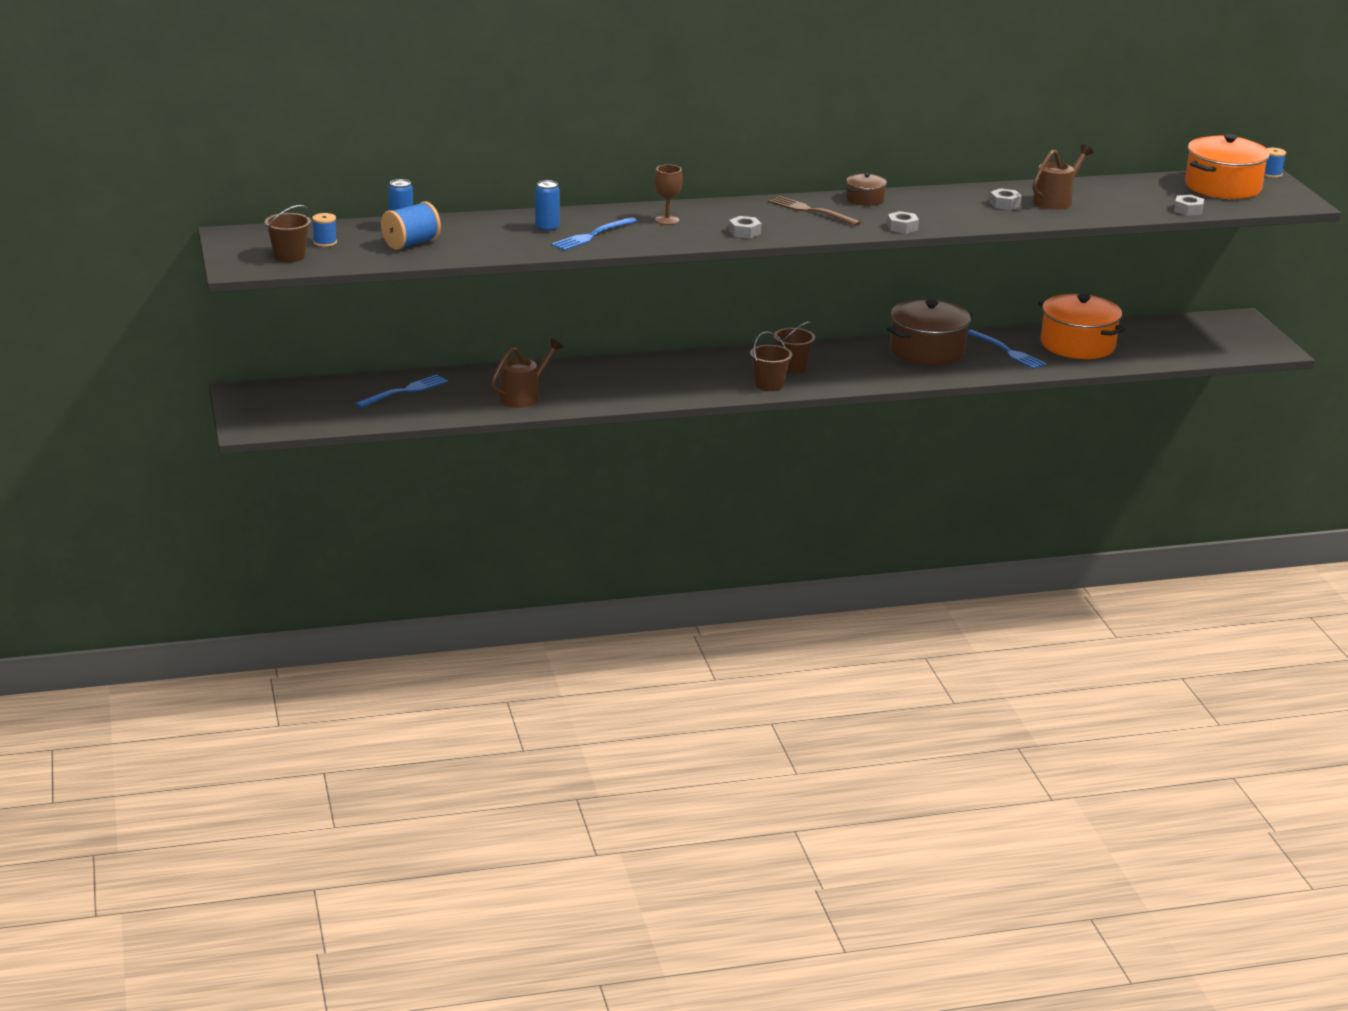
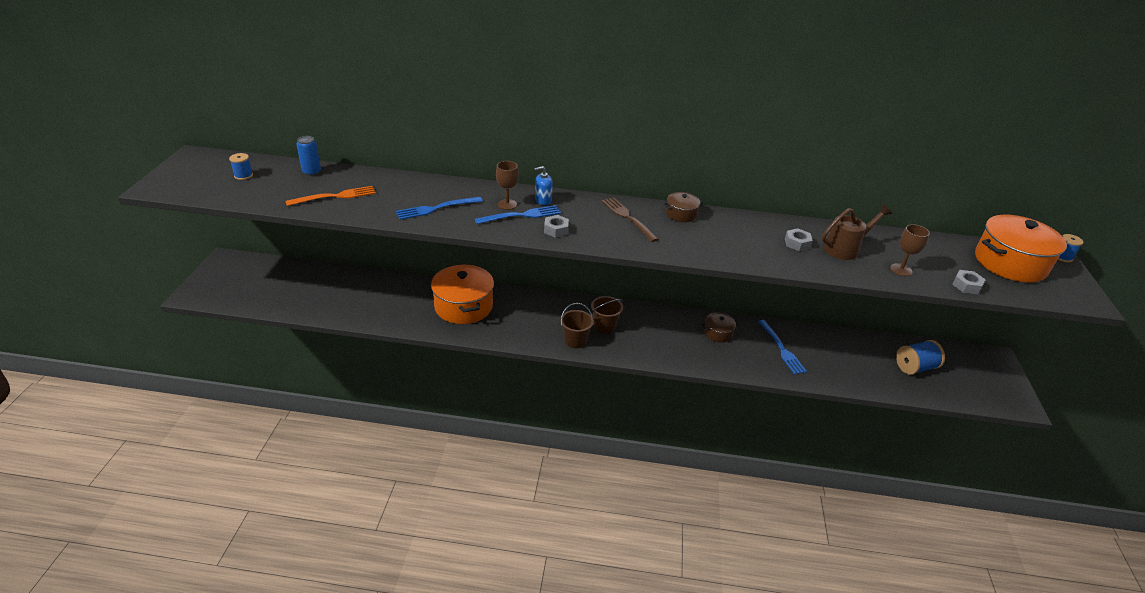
camera: 20 degrees right, 10 degrees up
brown bucket [265,205,311,262] -> none
blue fork [355,375,448,408] -> blue fork moved to [475,205,561,224]
blue spool [381,202,441,250] -> blue spool moved to [896,340,945,375]
brown watering can [491,338,563,408] -> none
blue can [535,180,560,232] -> none
grey nut [887,211,919,234] -> none
brown pot [887,299,973,365] -> brown pot [702,312,739,343], size x0.49
orange pot [1038,294,1126,359] -> orange pot moved to [431,264,494,324]
none -> orange fork [286,186,376,206]
none -> blue soap dispenser [534,166,553,205]
none -> brown goblet [890,224,930,276]

